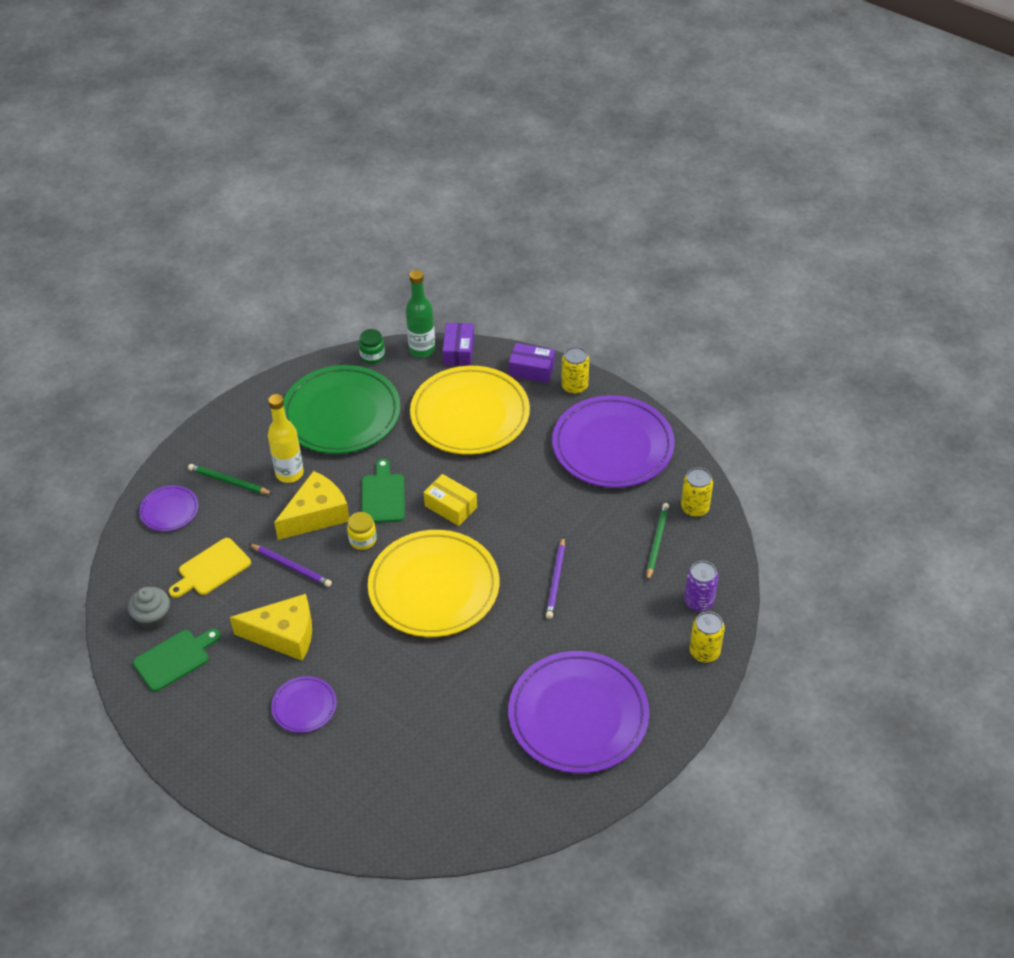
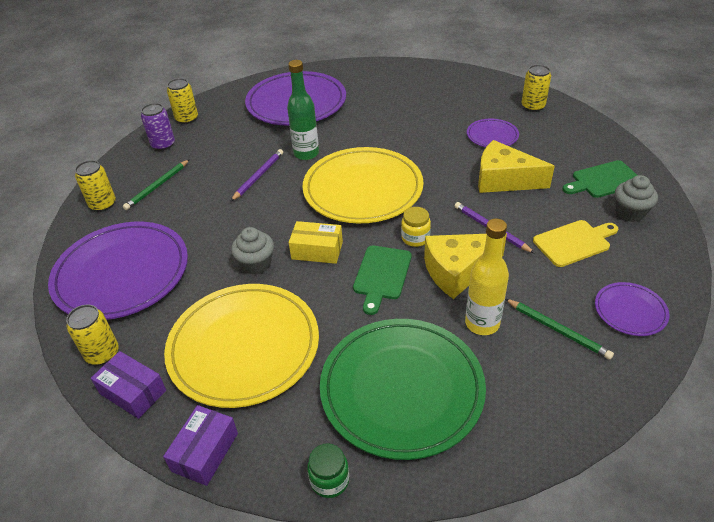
camera: 160 degrees left, 5 degrees down
green bottle [406,270,435,358] -> green bottle moved to [287,60,319,160]
yellow box [424,474,477,526] -> yellow box turned 45 degrees counterclockwise [288,221,343,264]
none -> grey cupcake [231,227,274,275]
none -> yellow can [521,65,551,112]

